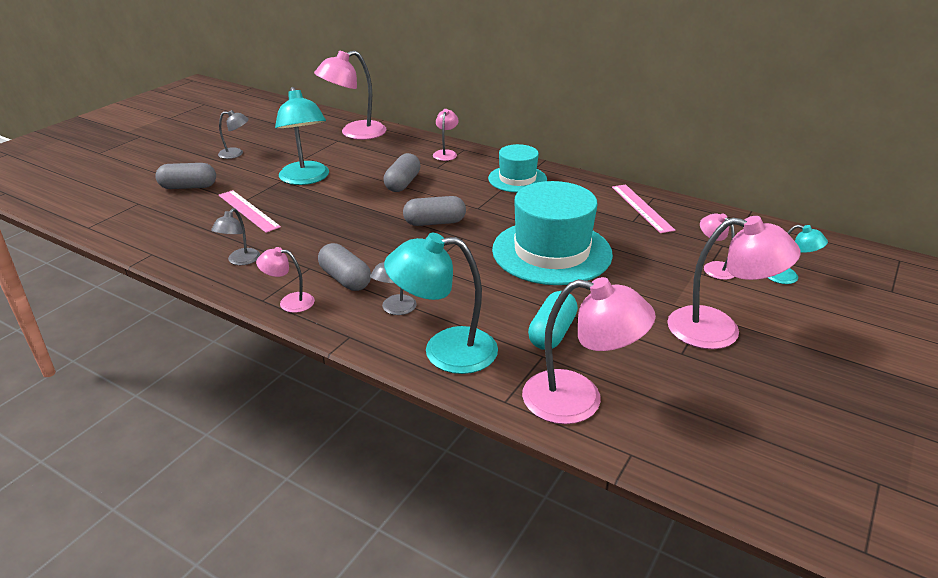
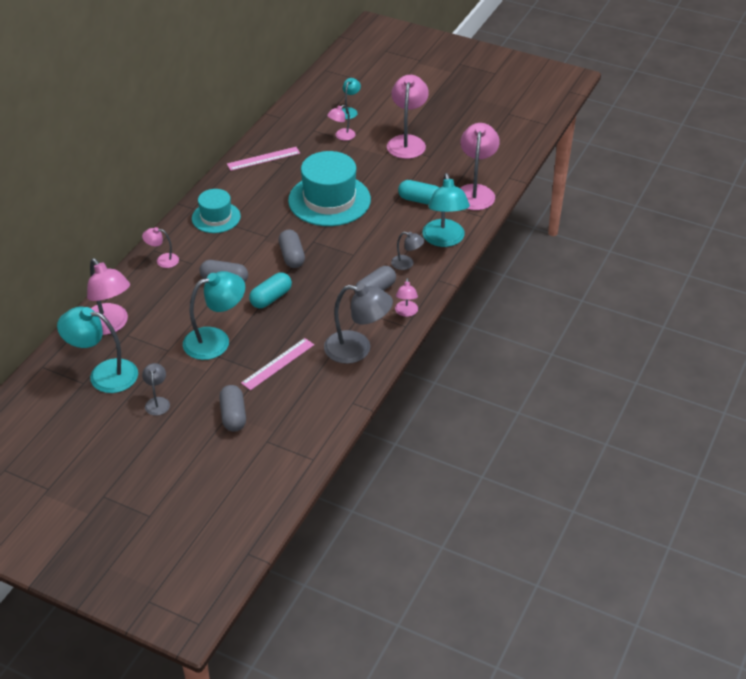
camera: 95 degrees left, 10 degrees up
grey lamp [211,208,260,265] -> grey lamp [324,284,393,364], size x1.94
none -> turquoise lamp [57,307,138,393]
none -> turquoise capsule [249,272,292,308]

